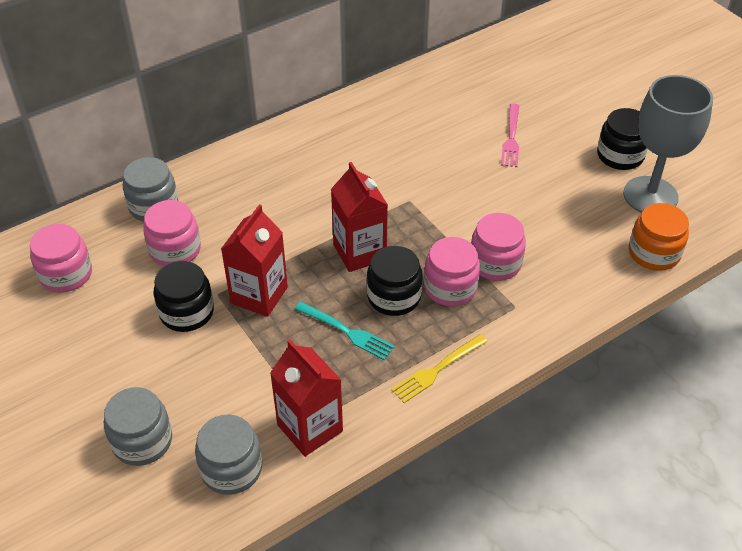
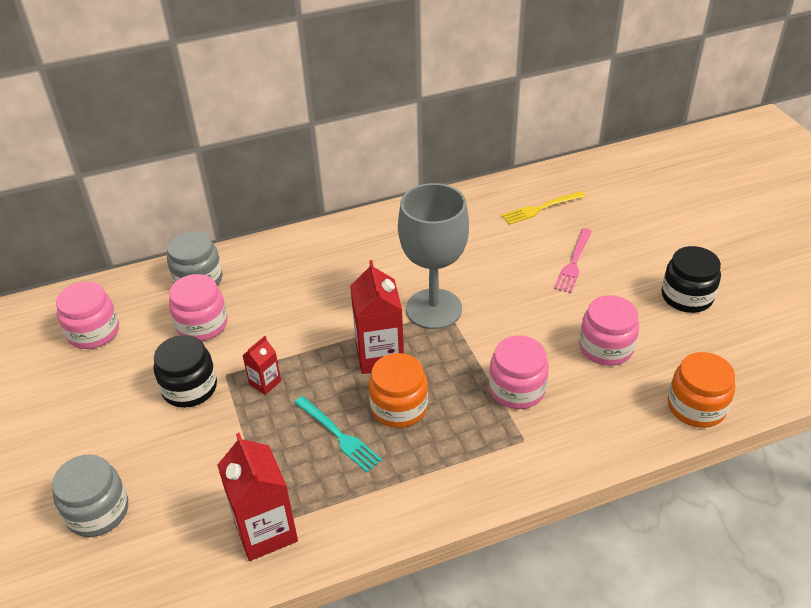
camera: 15 degrees right, 5 degrees down
grey jar [195,414,262,495] -> none
red carton [221,204,288,317] -> red carton [242,336,281,395], size x0.52
black jar [367,246,423,316] -> orange jar [369,353,428,428]
yellow fork [391,334,488,403] -> yellow fork moved to [501,191,586,225]
pink jar [424,237,480,306] -> pink jar moved to [579,295,639,366]
grey goblet [623,75,713,213] -> grey goblet moved to [398,183,469,329]

